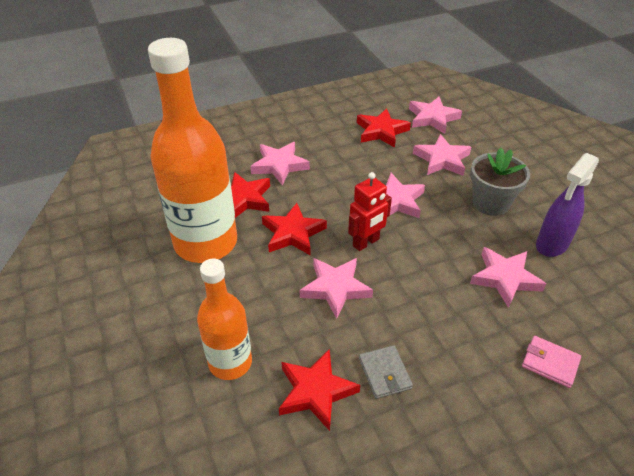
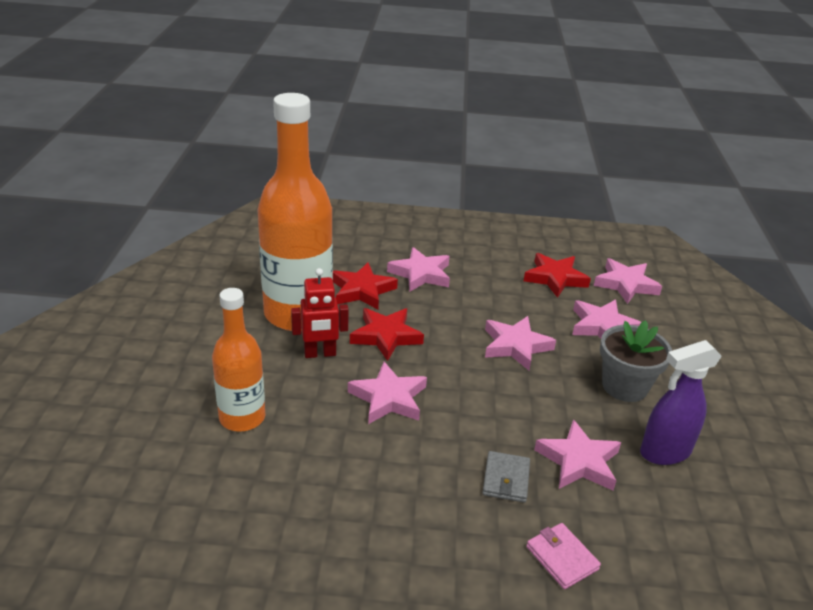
camera: 25 degrees right, 10 degrees down
red star [279,349,360,431] -> none
red robot [348,172,392,251] -> red robot moved to [291,268,349,358]
grey wallet [359,345,413,399] -> grey wallet moved to [482,451,530,503]

